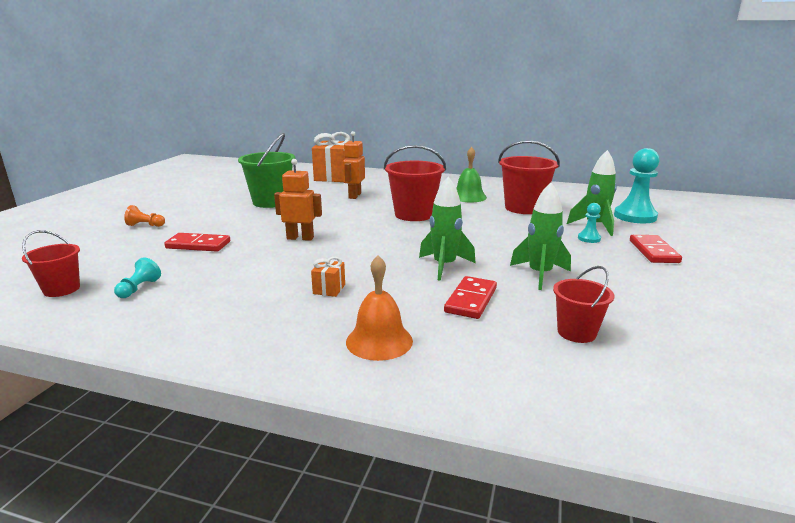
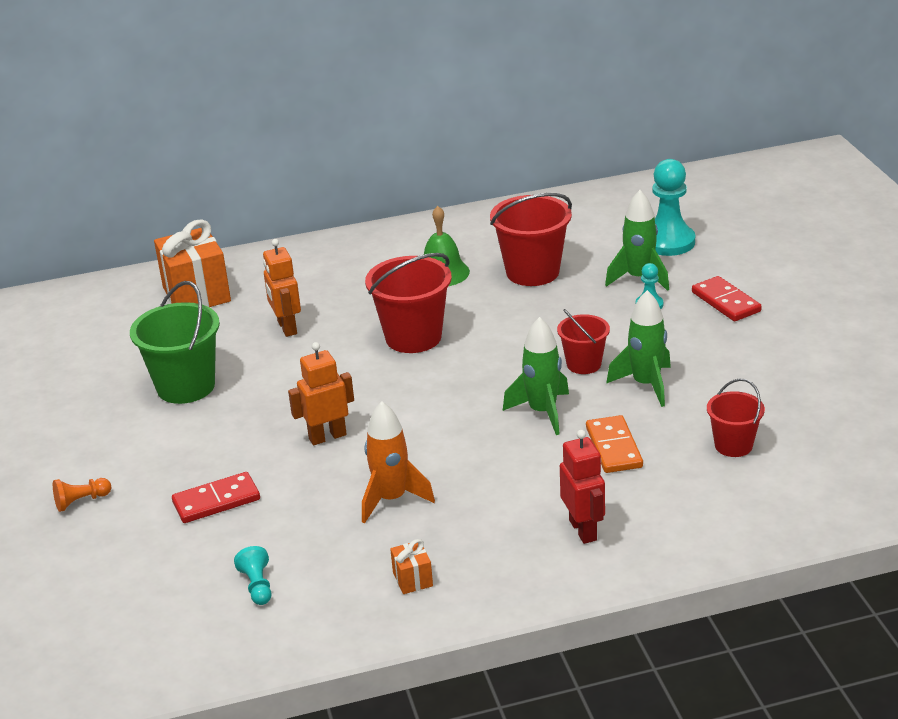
camera: 30 degrees left, 10 degrees up
red bucket [22,230,80,297] -> red bucket moved to [557,309,610,374]
orange gift [311,257,345,297] -> orange gift moved to [390,539,433,594]
orange bell [346,255,413,361] -> red robot [560,430,605,544]
red domino [444,276,497,319] -> orange domino [586,415,643,473]
none -> orange rocket [362,401,435,523]

